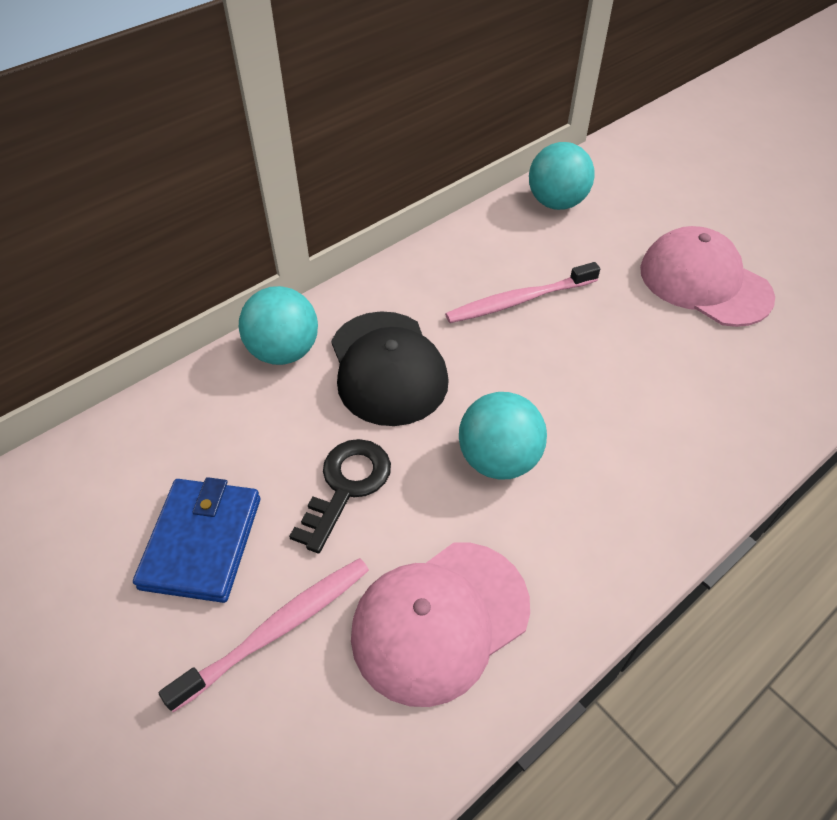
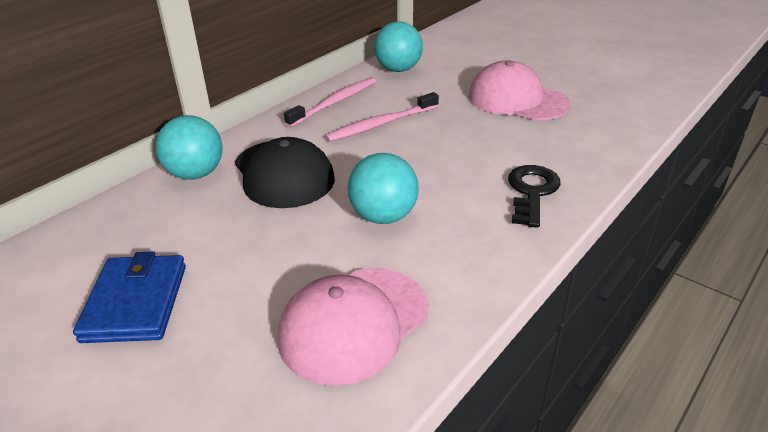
camera: 10 degrees left, 15 degrees down
pink toothbrush [159,558,369,712] -> pink toothbrush moved to [284,77,376,127]
black key [289,439,391,553] -> black key moved to [508,165,561,228]

